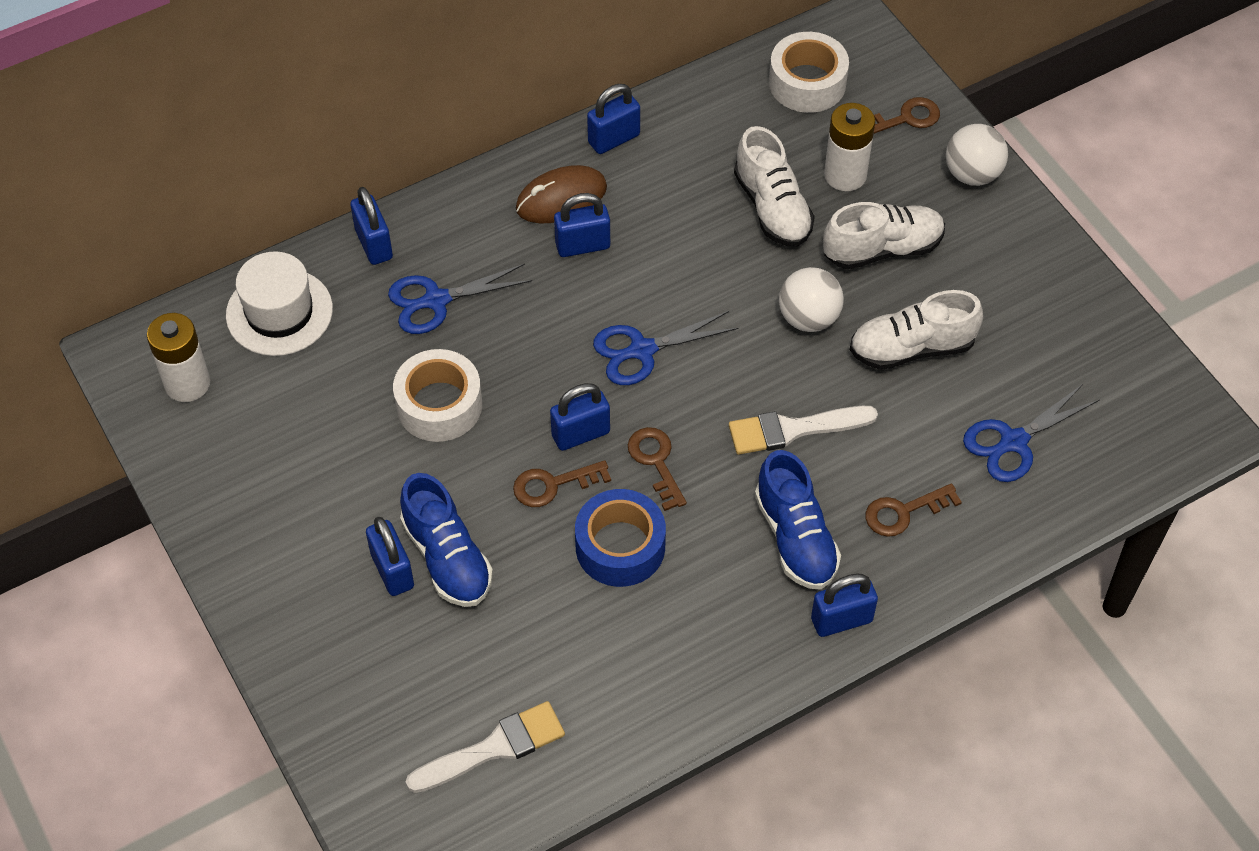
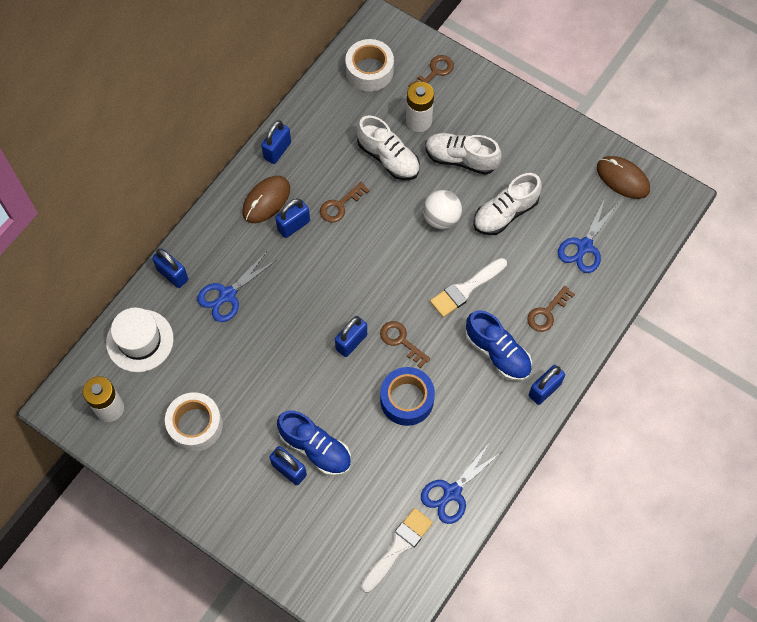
camera: 25 degrees left, 10 degrees up
white tape [393,349,482,442] -> white tape moved to [165,392,223,452]
brown key [513,460,611,507] -> brown key moved to [320,182,369,223]
blue scissors [593,311,738,385] -> blue scissors moved to [421,442,500,524]
white shoe [823,202,945,269] -> white shoe turned 120 degrees counterclockwise [425,133,502,175]
white ball [946,124,1008,186] -> none
none -> brown mouse [597,156,650,199]

